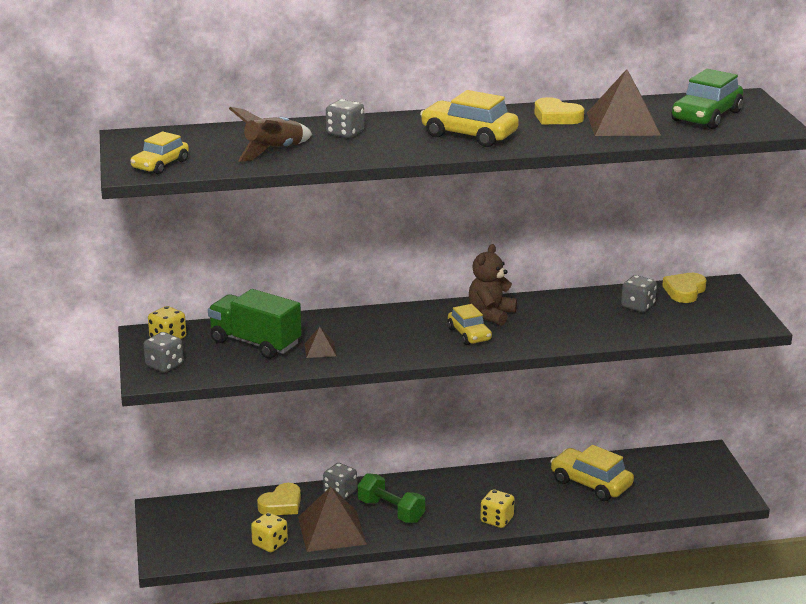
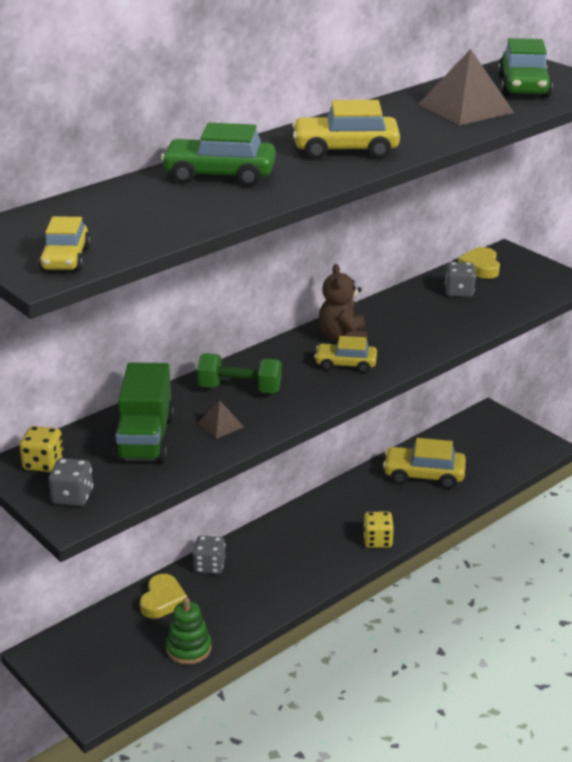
camera: 30 degrees left, 5 degrees up
green truck [208,289,302,359] -> green truck turned 90 degrees counterclockwise [114,363,174,463]
brown rocket [229,107,312,162] -> none
yellow dice [251,512,288,552] -> green stacking toy [166,597,212,665]
brown pyramid [298,487,367,552] -> none
grey dice [326,99,364,138] -> green car [161,123,276,187]
green dumbbell [358,473,425,523] -> green dumbbell moved to [197,353,282,394]
yellow car [448,304,492,345] -> yellow car turned 150 degrees clockwise [314,336,377,373]
yellow heart [534,97,584,124] -> none

